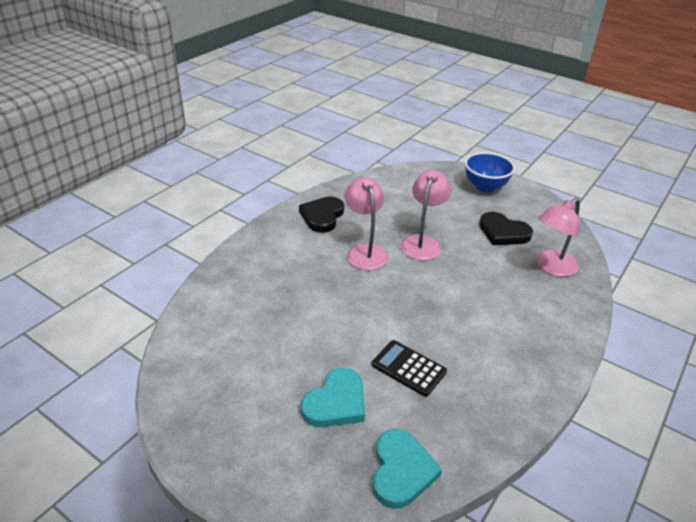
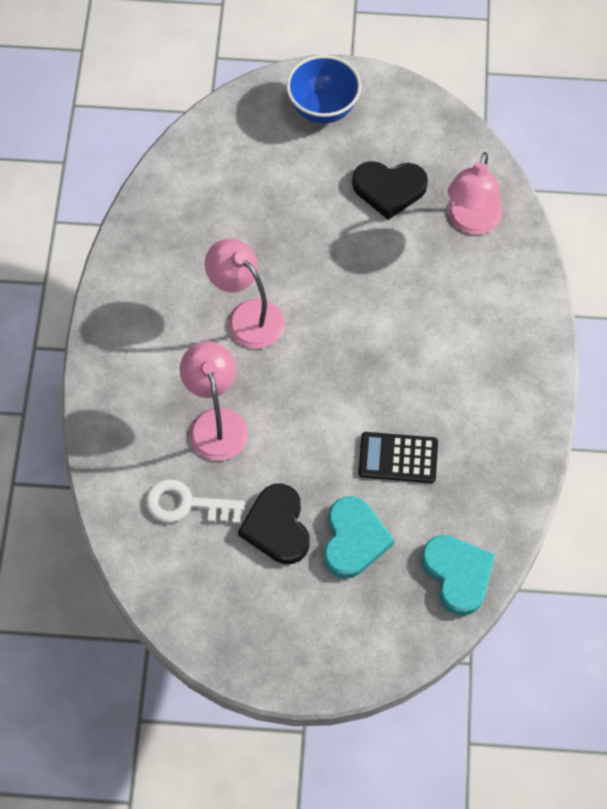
camera: 30 degrees left, 25 degrees up
black heart [299,197,344,233] -> black heart moved to [238,484,310,564]
pink lamp [401,170,452,260] -> pink lamp moved to [180,341,248,461]
none -> white key [146,479,245,524]

